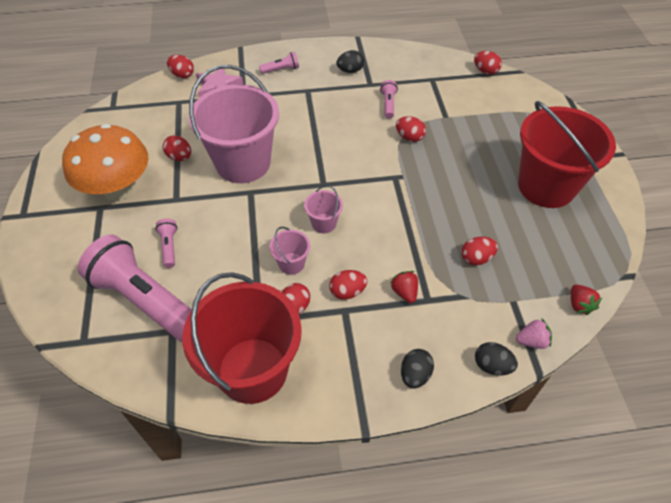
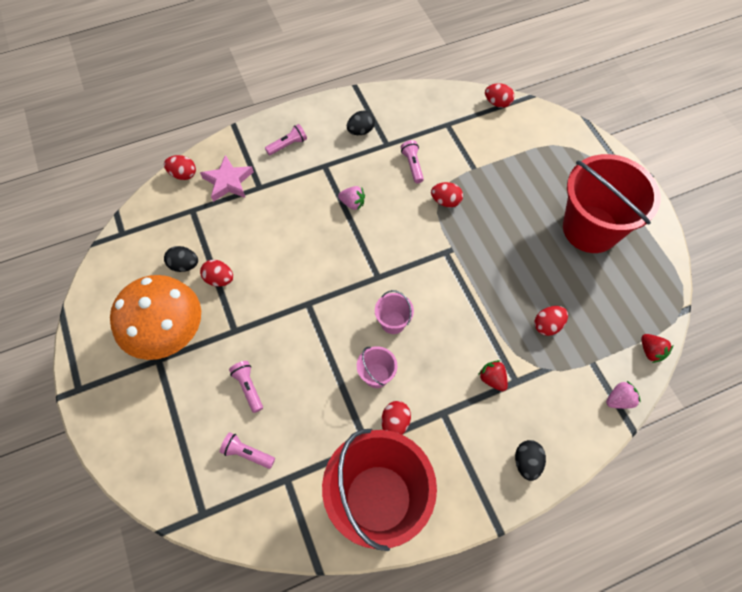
camera: 15 degrees left, 10 degrees up
pink flashlight [78,235,192,342] -> pink flashlight [220,432,275,469], size x0.40
pink bucket [189,65,279,183] -> none
red egg [329,270,367,300] -> none
black egg [475,342,518,375] -> black egg moved to [164,246,198,272]
none -> pink strawberry [338,186,365,211]

